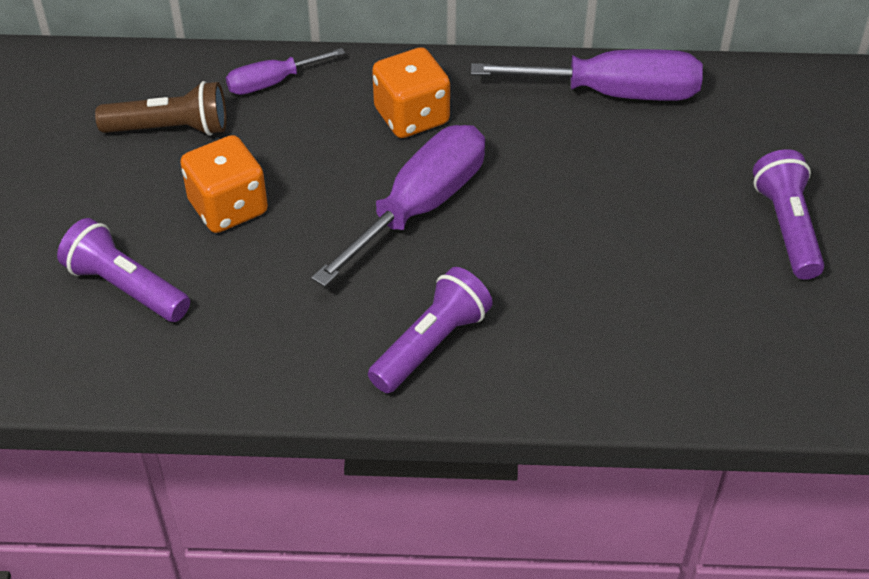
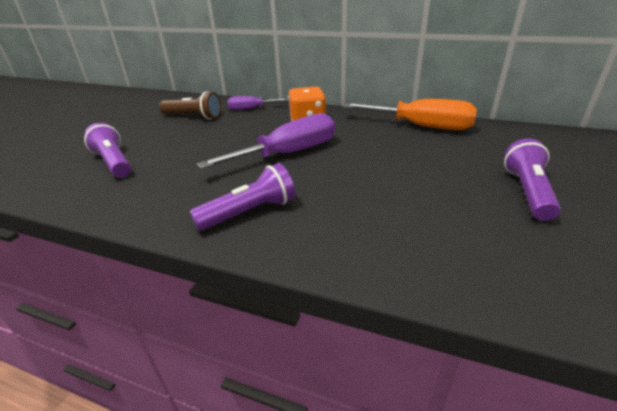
camera: 20 degrees right, 15 degrees down
orange dice [180,135,268,233] -> none
purple screwdriver [471,49,703,101] -> orange screwdriver [343,99,477,130]

